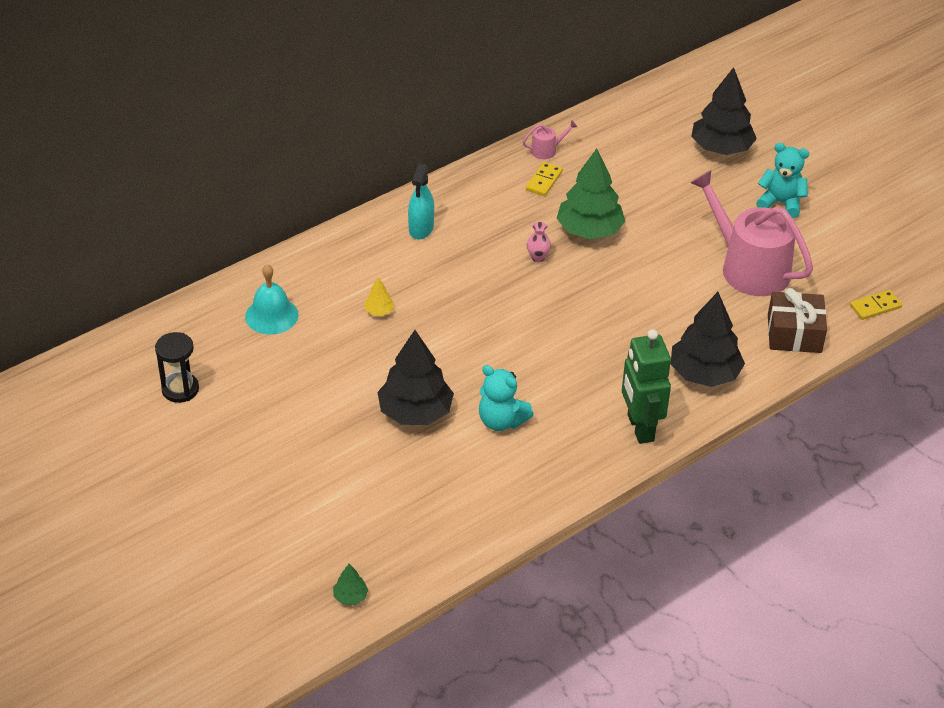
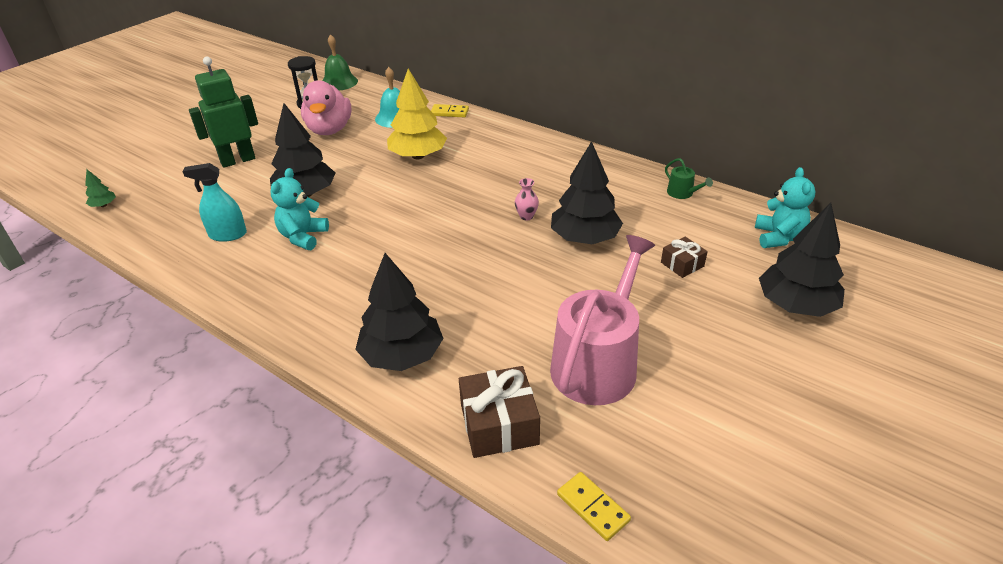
camera: 75 degrees right, 5 degrees down
yellow tree [365,277,395,316] -> yellow tree [387,68,447,159], size x2.36
turquoise spray bottle [408,164,434,239] -> turquoise spray bottle moved to [182,163,247,242]
pink watering can [523,120,577,159] -> green watering can [665,158,713,199]
yellow domino [526,162,563,196] -> yellow domino moved to [431,104,469,117]
green tree [556,148,625,239] -> black tree [551,141,623,244]
green robot [622,329,671,444] -> green robot moved to [189,57,258,167]
turquoise teddy bear [756,143,809,218] -> turquoise teddy bear moved to [755,167,815,248]
none -> pink duck [301,80,351,135]
none -> green bell [322,34,358,91]
none -> brown gift [661,237,708,278]

